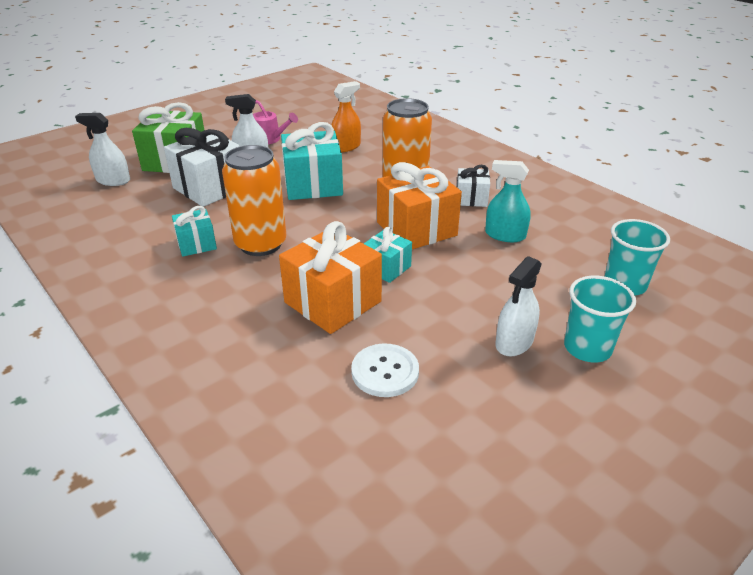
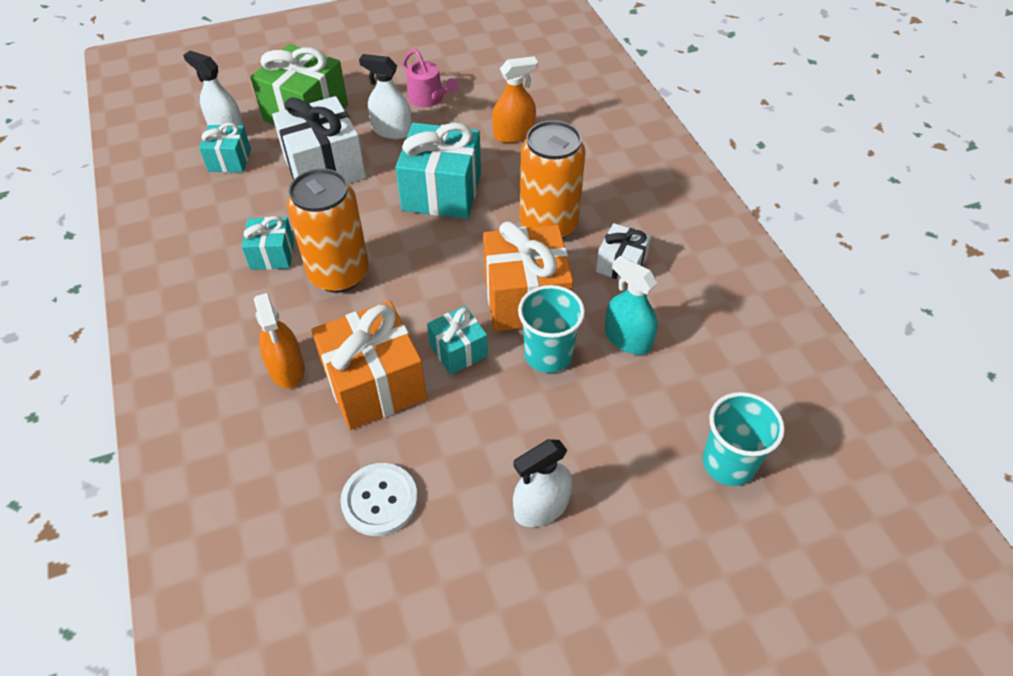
camera: 20 degrees right, 15 degrees up
turquoise cup [564,276,636,363] -> turquoise cup moved to [518,285,585,373]
none -> turquoise gift [199,123,251,172]
none -> orange spray bottle [254,293,305,388]

